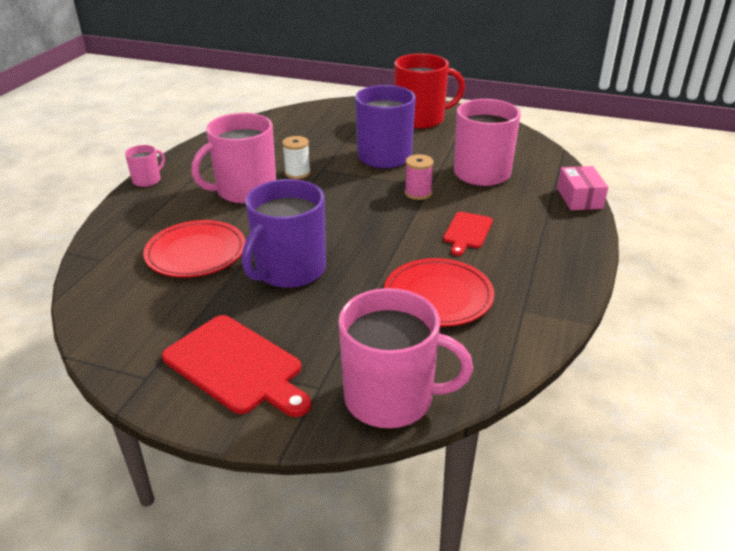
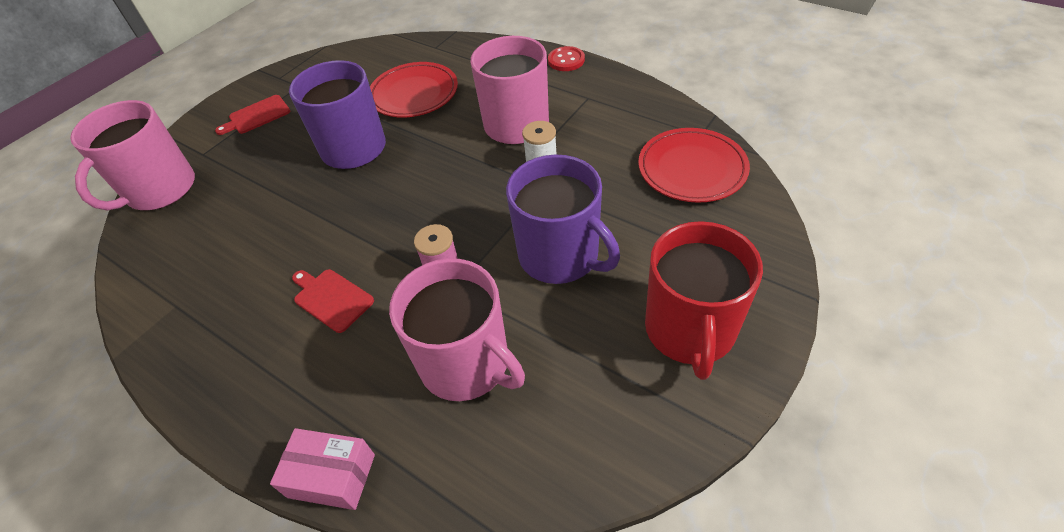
camera: 110 degrees right, 15 degrees up
pink mug [125,145,165,187] -> red button [548,46,585,71]
red cutting board [162,315,311,417] -> red cutting board [215,95,290,135], size x0.58
red plate [384,258,494,327] -> red plate moved to [638,128,750,203]

